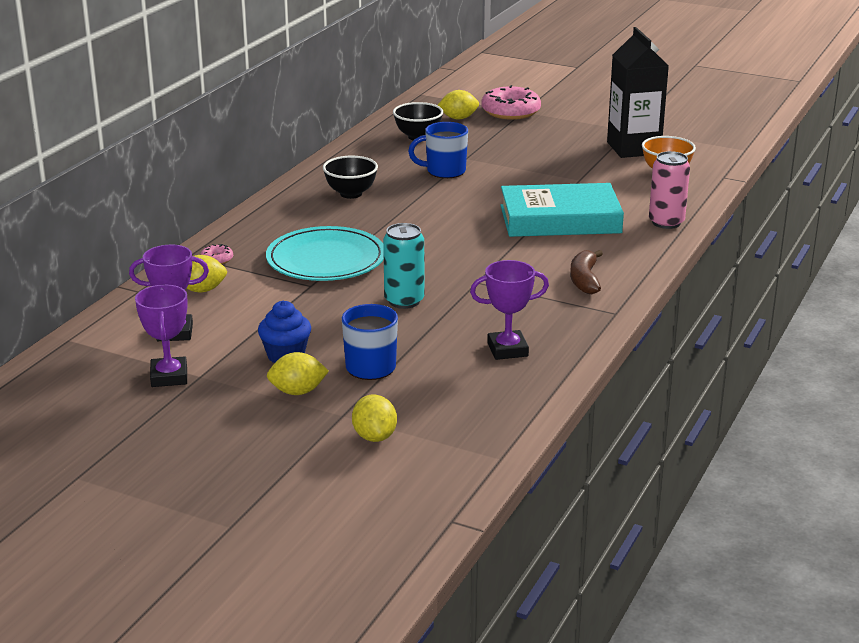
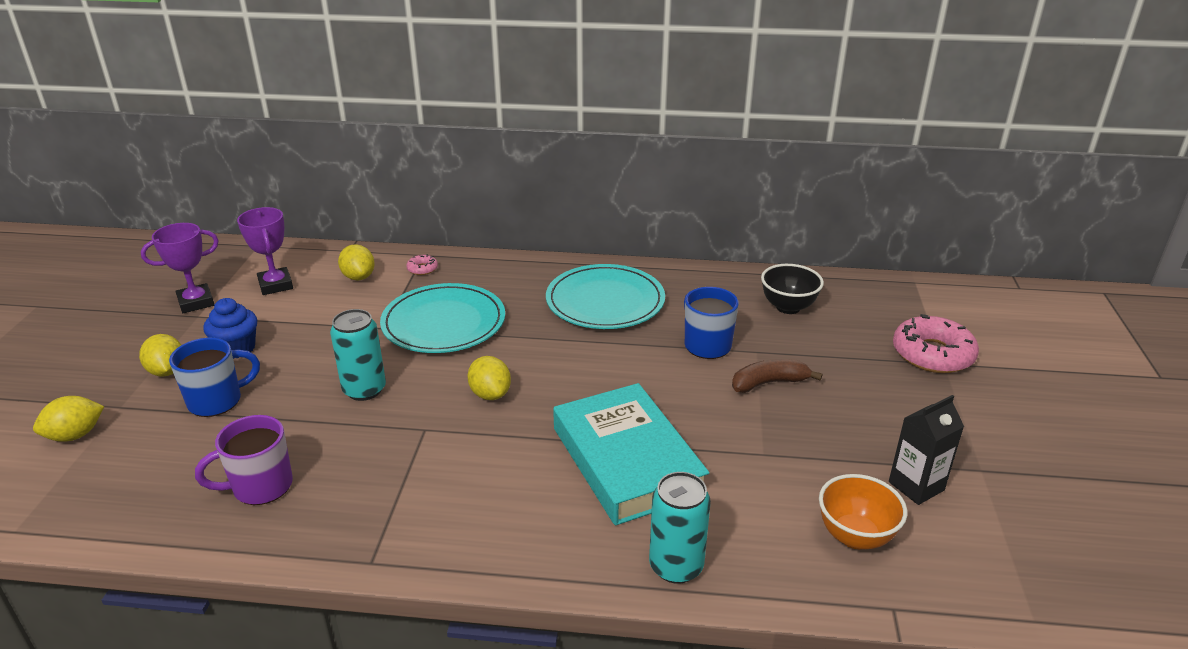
camera: 70 degrees right, 5 degrees up
black bowl [323,156,378,199] -> turquoise plate [546,264,665,329]
yellow lemon [438,90,479,120] -> yellow lemon moved to [468,356,511,400]
purple trophy [470,260,549,360] -> purple mug [195,415,293,505]
brown banana [570,250,603,294] -> brown banana moved to [732,359,822,393]
black carton [607,27,669,158] -> black carton [889,395,964,505], size x0.59
pink can [649,151,690,229] -> turquoise can [649,472,711,584]

